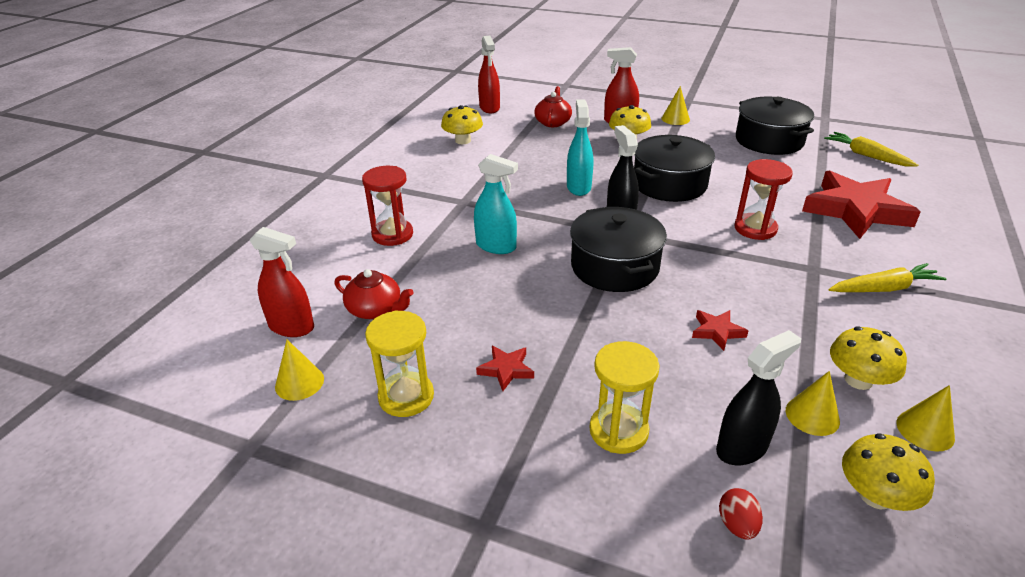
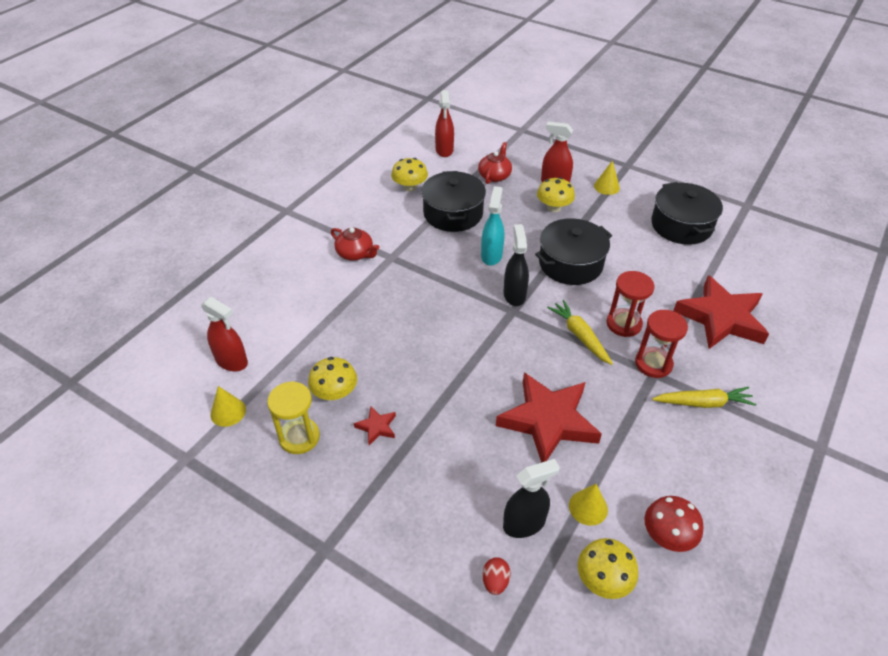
camera: 10 degrees right, 10 degrees up
red teapot [334,269,414,319] -> red teapot moved to [331,227,379,261]
red hourglass [362,166,413,246] -> red hourglass moved to [635,310,688,378]
turquoise spray bottle [474,154,518,254] -> none
black pot [570,207,667,292] -> black pot moved to [421,171,486,232]
yellow hourglass [590,341,660,454] -> none
red star [692,310,748,351] -> red star [496,373,602,463], size x2.38
yellow carrot [824,132,918,167] -> yellow carrot moved to [547,300,613,365]
yellow mushroom [830,326,907,390] -> yellow mushroom moved to [308,357,357,400]
yellow cone [896,385,955,451] -> red mushroom [645,496,704,552]

